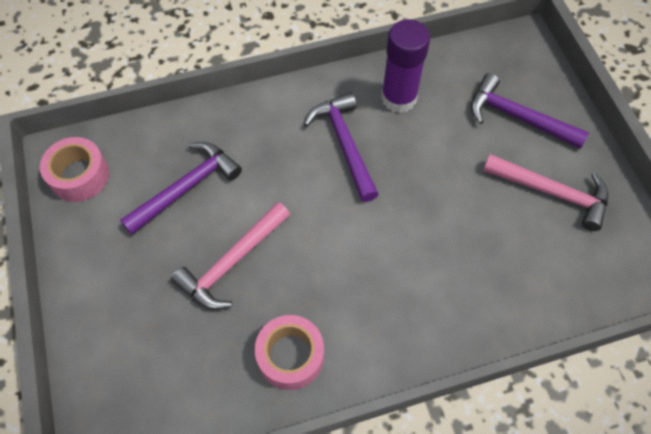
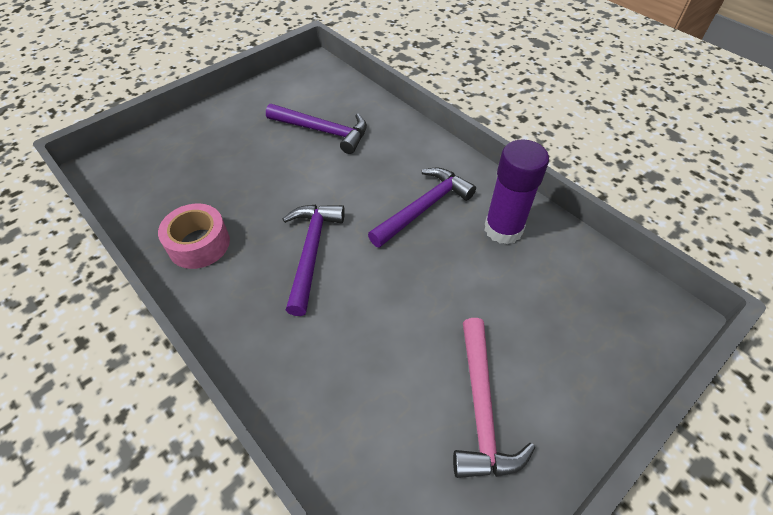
camera: 65 degrees right, 10 degrees down
pink tape [40,137,109,202] -> none
pink hammer [171,202,290,310] -> none
purple hammer [471,73,589,149] -> purple hammer moved to [283,205,345,316]

